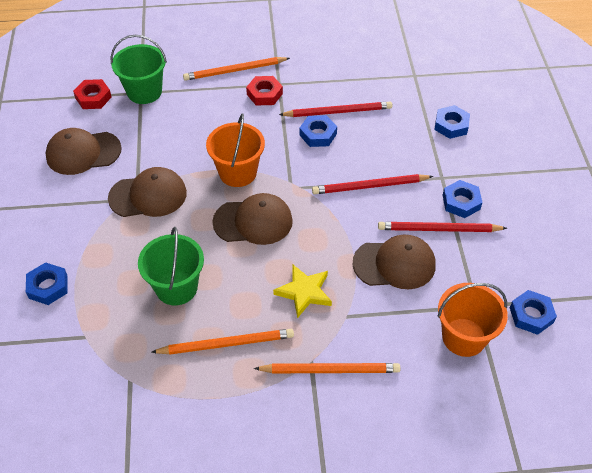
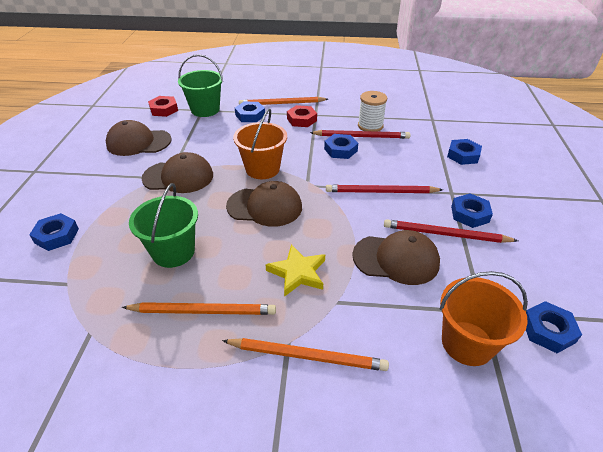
camera: 10 degrees right, 10 degrees down
none -> blue nut [235,102,265,122]
none -> white spool [358,91,387,132]

